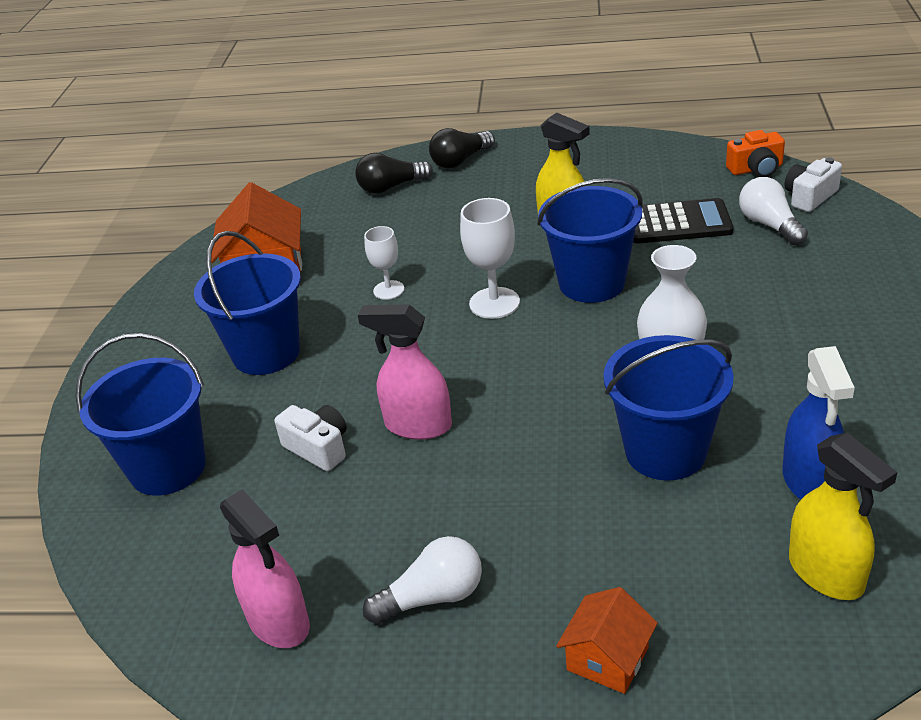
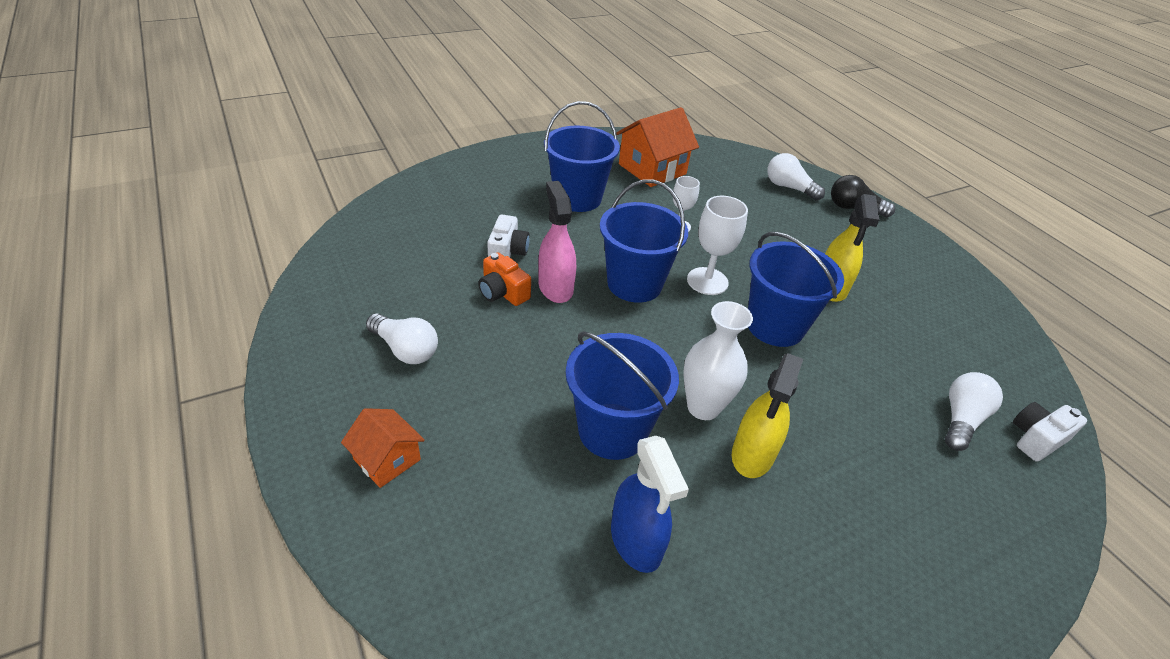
camera: 50 degrees right, 5 degrees up
blue bucket [75,333,206,496] -> blue bucket moved to [600,179,688,303]
pink spray bottle [220,489,310,648] -> none
black light bulb [355,153,433,194] -> white light bulb [767,153,825,201]
orange house [556,587,658,694] -> orange house turned 45 degrees clockwise [341,408,425,488]
black calculator [633,198,734,243] -> none
orange camera [726,130,785,177] -> orange camera moved to [478,252,531,306]
blue spray bottle [782,346,855,500] -> blue spray bottle turned 75 degrees counterclockwise [611,436,689,573]
white camera [785,157,842,212] -> white camera turned 45 degrees counterclockwise [1013,402,1087,462]
yellow spray bottle [789,433,897,600] -> yellow spray bottle moved to [732,353,803,478]

